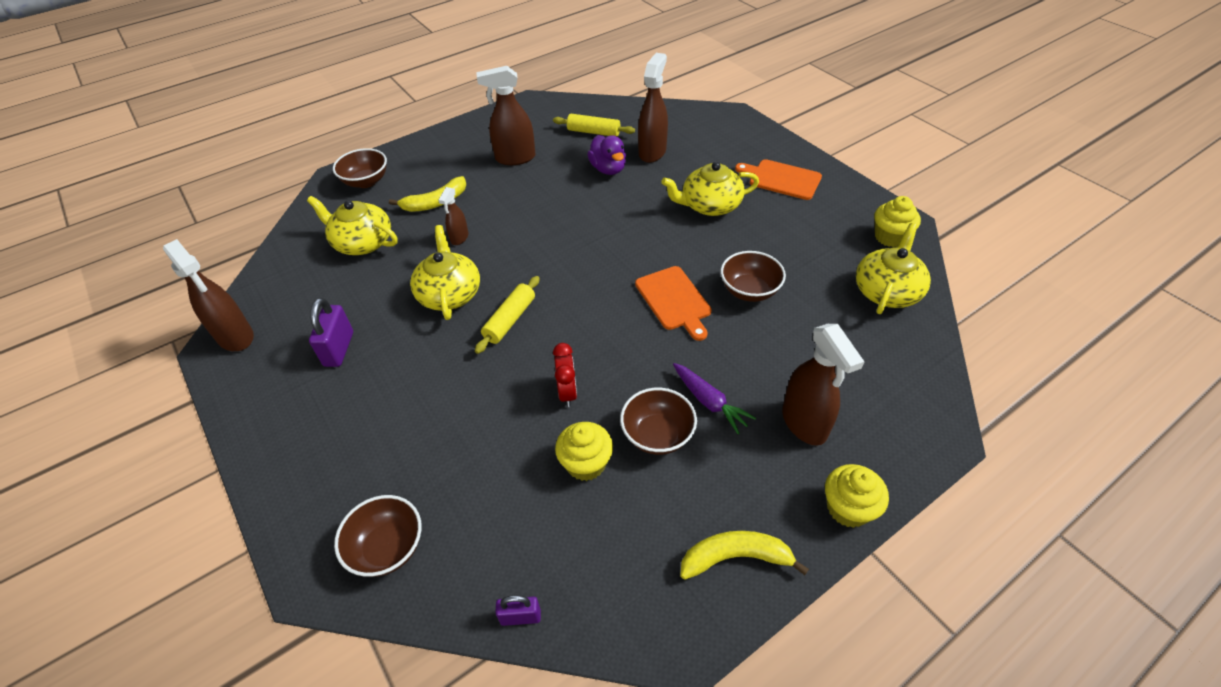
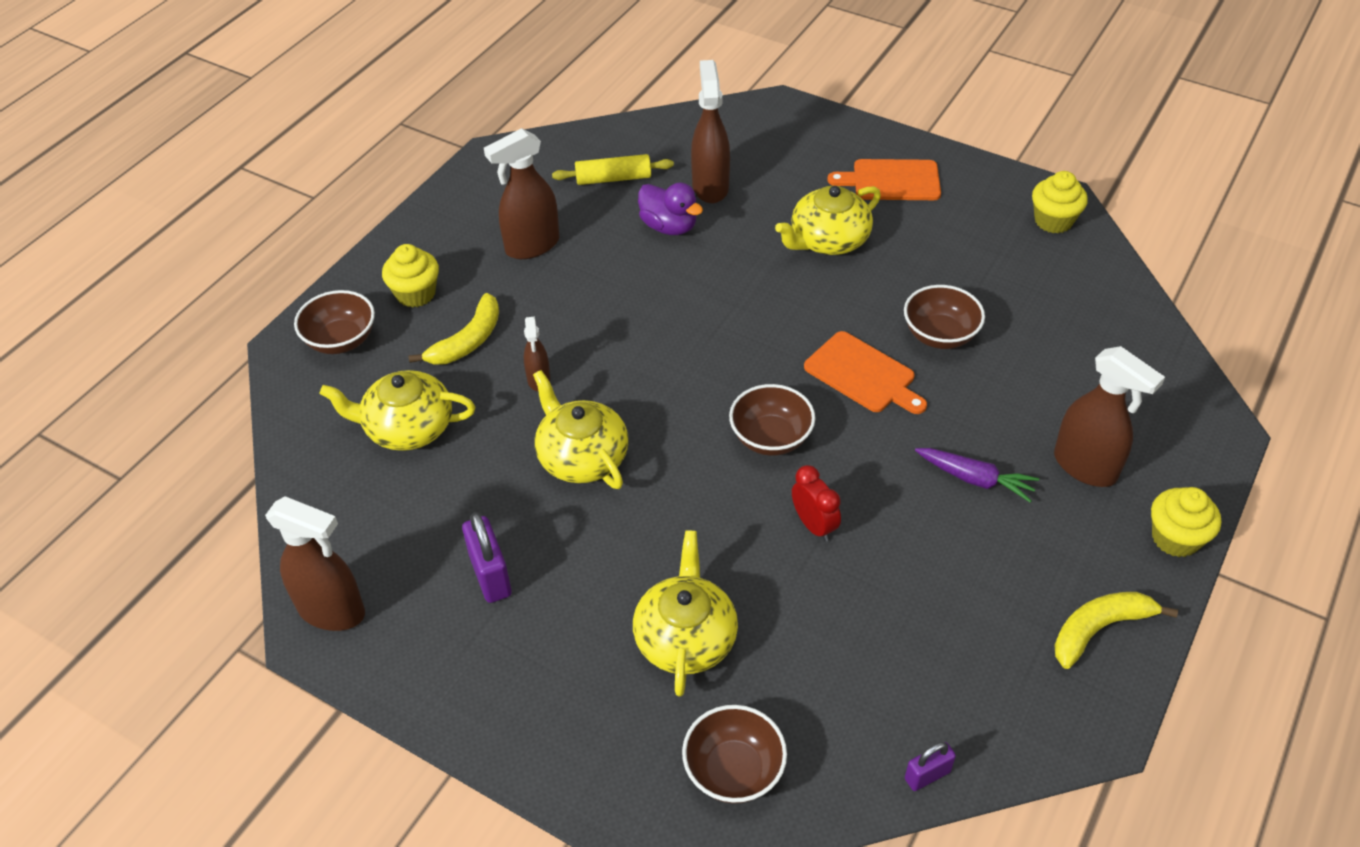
camera: 25 degrees left, 0 degrees up
yellow rolling pin [475,276,540,354] -> none
yellow cupcake [555,422,613,481] -> yellow cupcake moved to [382,244,439,308]
brown bowl [620,388,697,455] -> brown bowl moved to [729,384,815,456]
yellow teapot [856,223,931,314] -> yellow teapot moved to [633,530,738,697]

